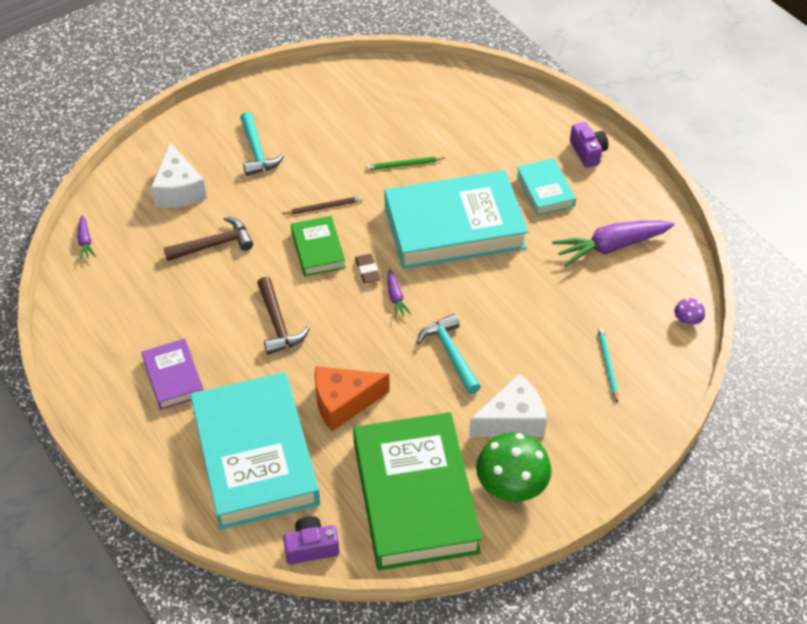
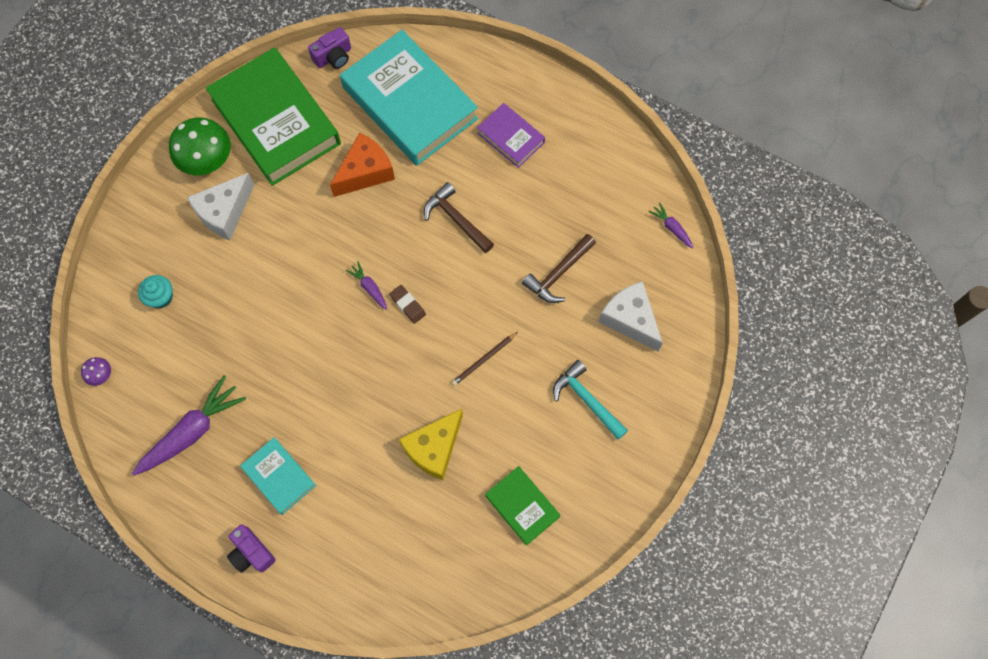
camera: 155 degrees right, 20 degrees up
green book [291,216,346,276] -> green book moved to [485,466,560,546]
green pencil [366,157,445,170] -> yellow cheese [399,409,463,480]
turquoise book [384,170,529,269] -> none
turquoise hammer [417,314,481,394] -> none
turquoise pencil [598,328,618,403] -> turquoise cupcake [138,275,173,308]

